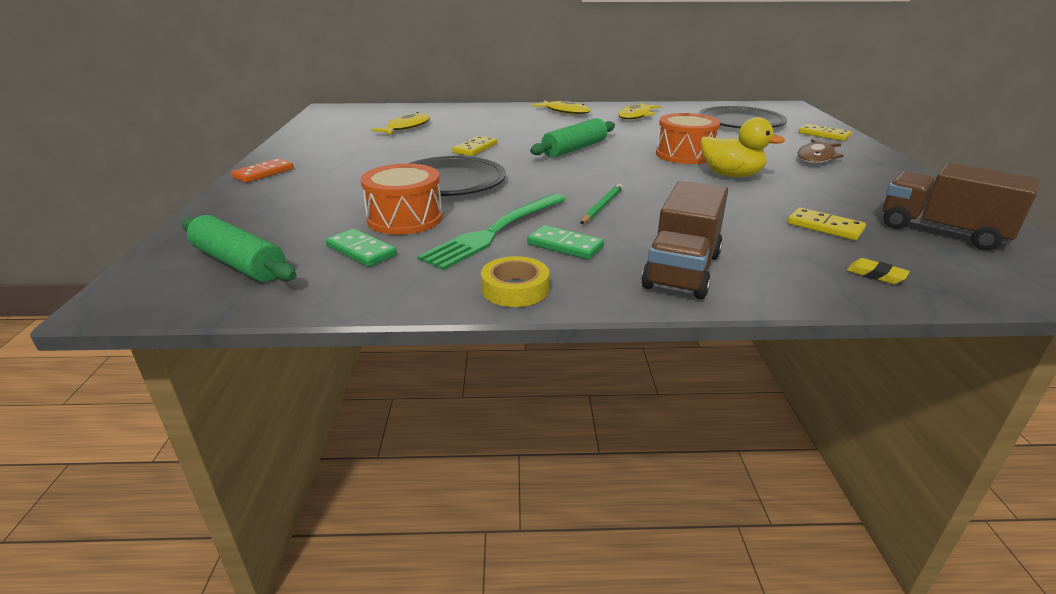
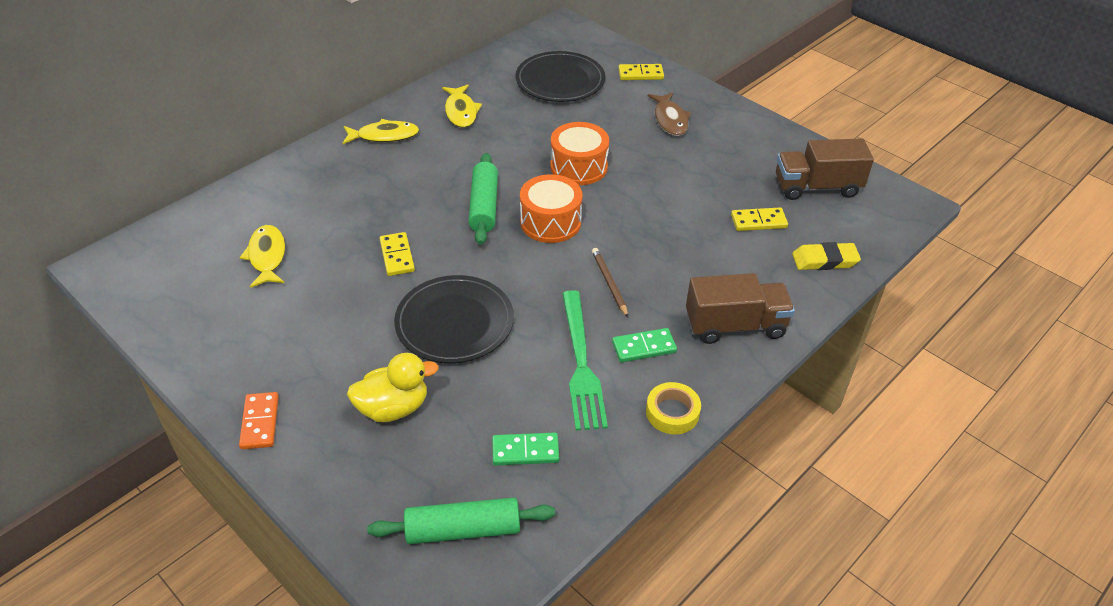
camera: 45 degrees left, 15 degrees up
orange drum [361,164,443,235] -> orange drum moved to [520,174,582,243]
green pencil [580,184,623,224] -> brown pencil [592,248,628,317]
brown truck [641,181,728,299] -> brown truck turned 75 degrees counterclockwise [686,273,795,344]
yellow duck [701,117,785,177] -> yellow duck moved to [347,353,439,422]
yellow eraser [847,258,910,284] -> yellow eraser [792,242,861,270], size x1.69

